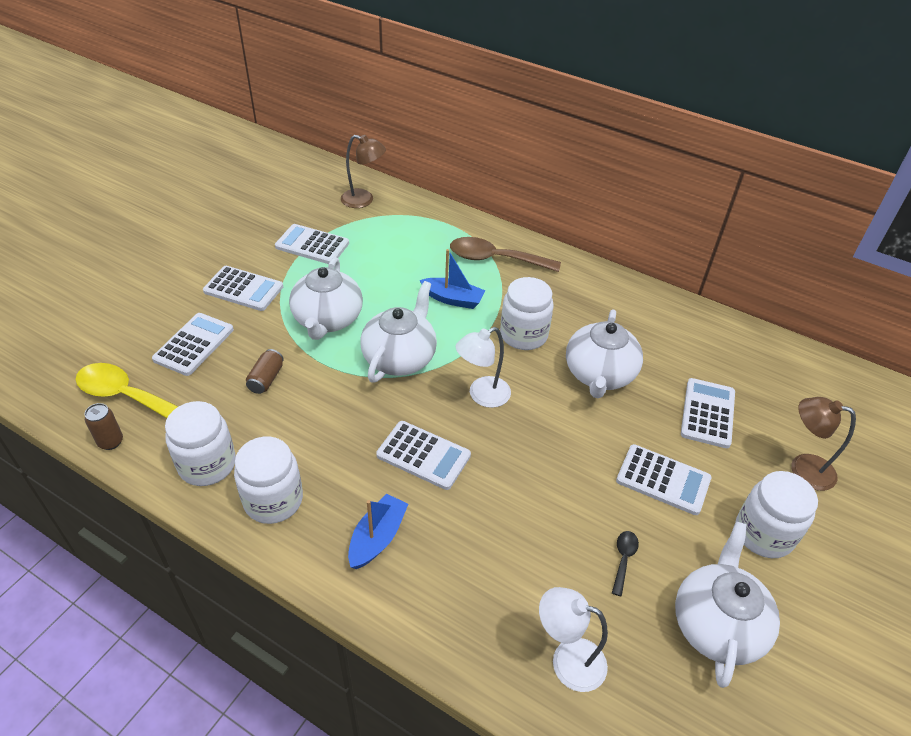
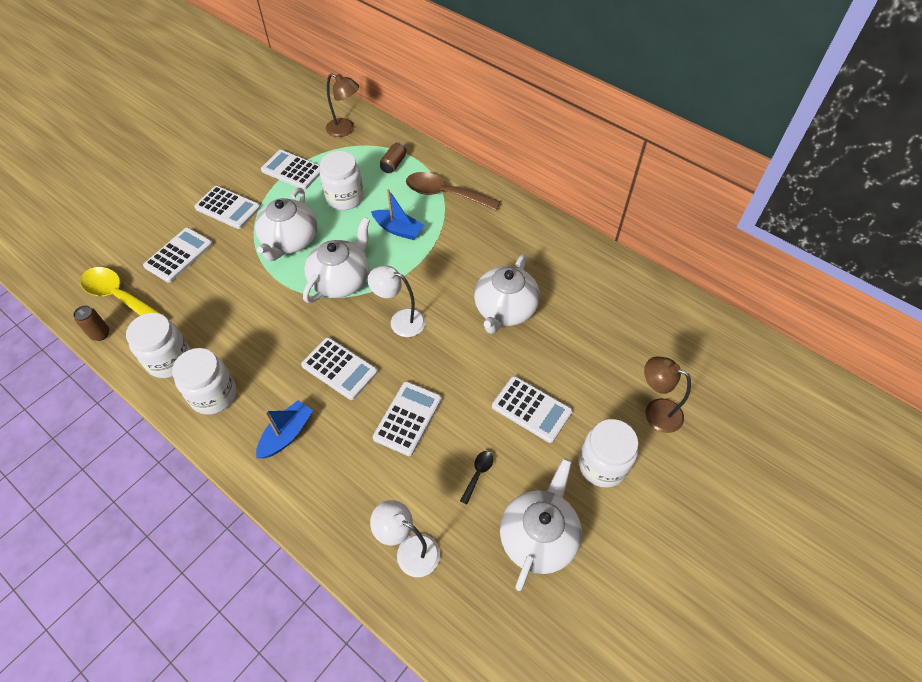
camera: 10 degrees right, 10 degrees up
brown can [246,349,284,394] -> brown can moved to [380,142,407,173]
white lamp [455,327,511,408] -> white lamp turned 45 degrees clockwise [368,265,426,337]
white jar [500,277,554,350] -> white jar moved to [320,151,364,210]
white calculator [681,378,735,448] -> white calculator moved to [373,381,442,456]

